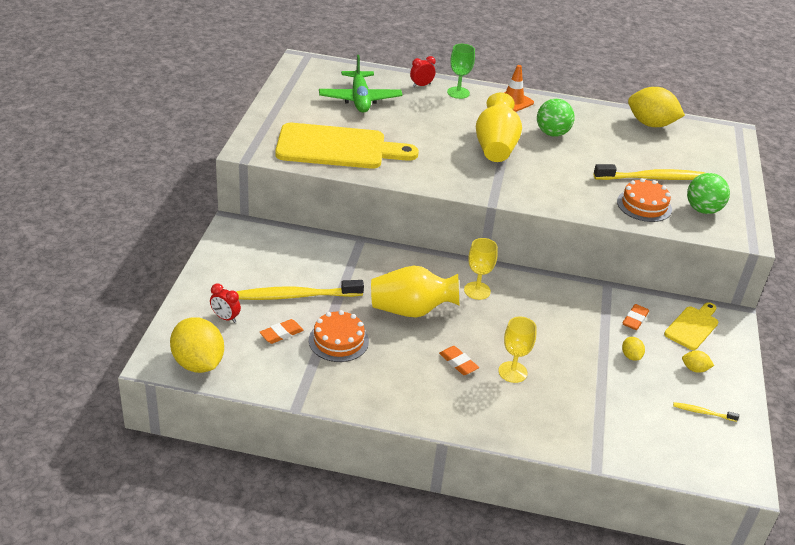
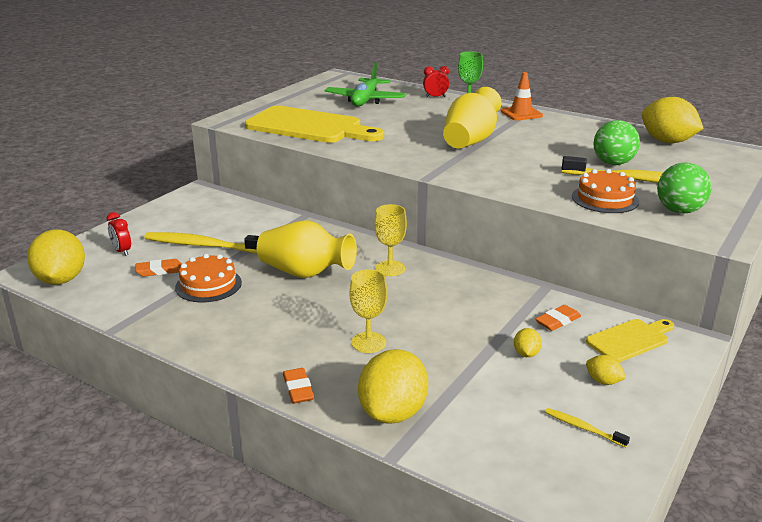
camera: 25 degrees right, 10 degrees down
orange eraser [439,346,479,375] -> orange eraser moved to [283,368,314,404]
green ball [537,99,575,137] -> green ball moved to [593,120,640,165]
none -> yellow lemon [358,349,428,424]

